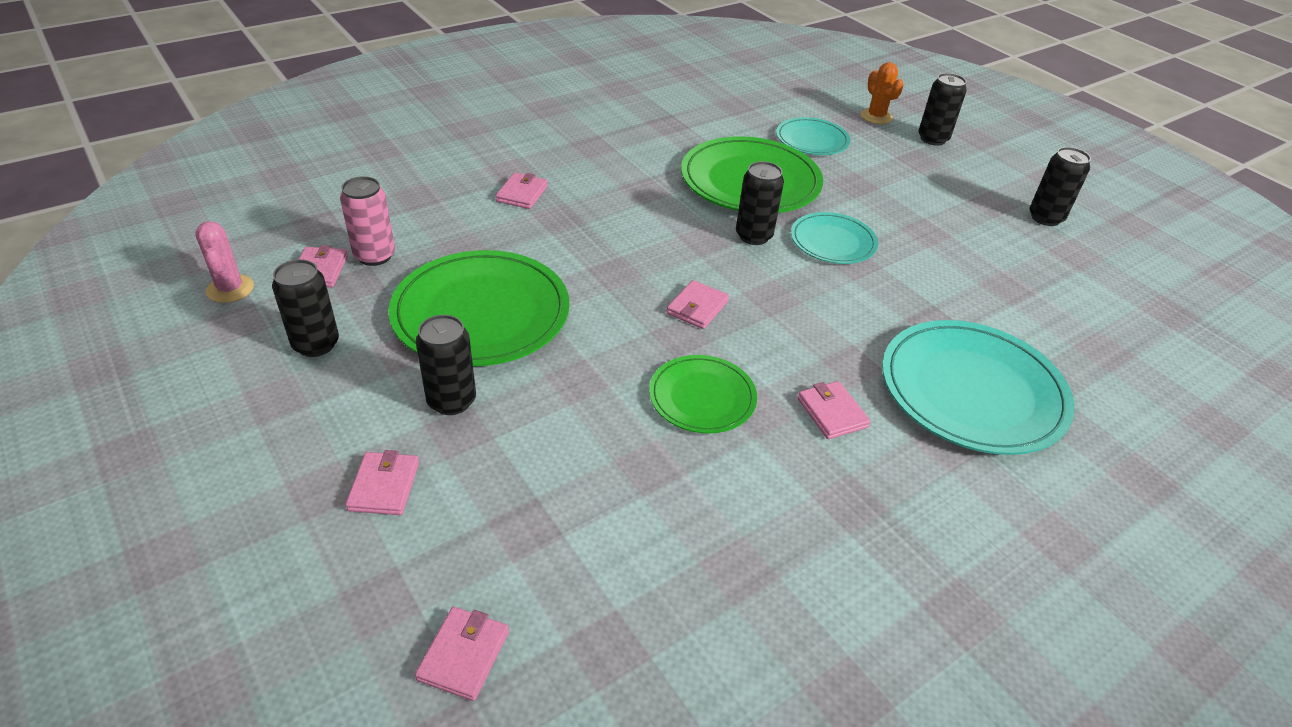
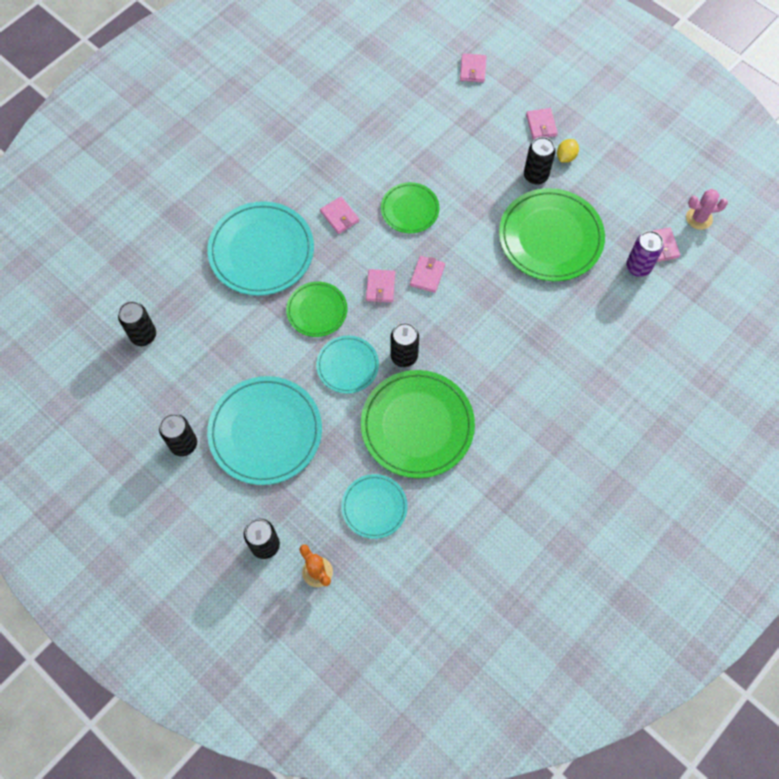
camera: 170 degrees right, 25 degrees up
pink cactus [195,221,254,303] -> pink cactus turned 60 degrees counterclockwise [686,189,728,230]
black can [272,259,339,357] -> black can moved to [118,301,156,346]
pink can [340,176,395,266] -> purple can [626,231,664,277]
pink wallet [496,173,548,209] -> pink wallet moved to [366,269,395,303]
none -> turquoise plate [207,376,322,485]
none -> green plate [286,281,348,337]
none -> yellow lemon [557,139,579,163]

